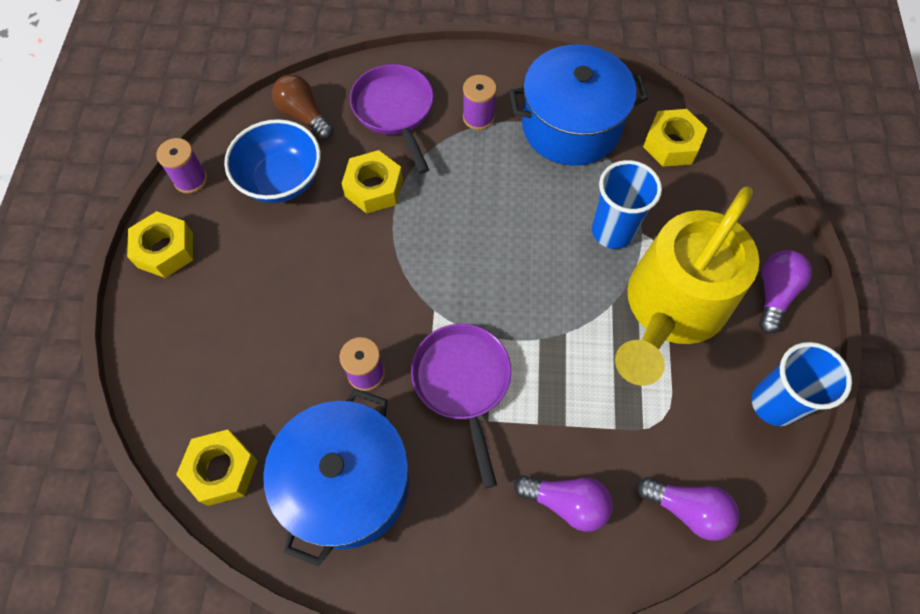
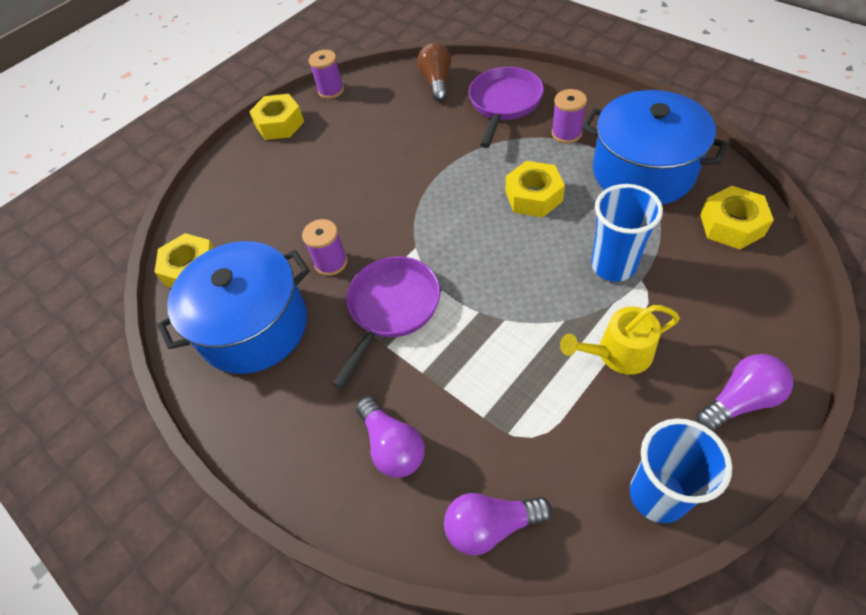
camera: 45 degrees right, 10 degrees down
blue bowl [224,119,321,203] -> none
yellow nut [342,150,403,214] -> yellow nut moved to [506,161,565,217]
yellow watering can [615,187,759,386] -> yellow watering can [560,305,680,375], size x0.47
purple light bulb [637,477,740,541] -> purple light bulb turned 105 degrees clockwise [444,493,552,556]

